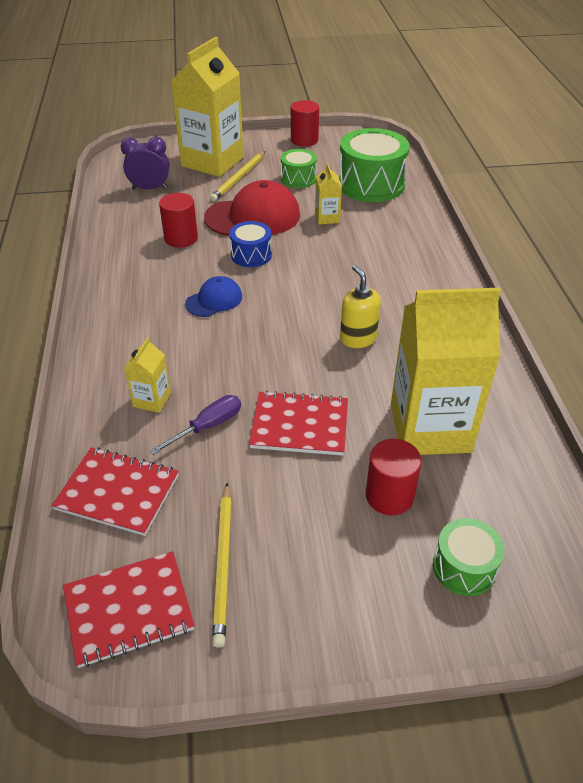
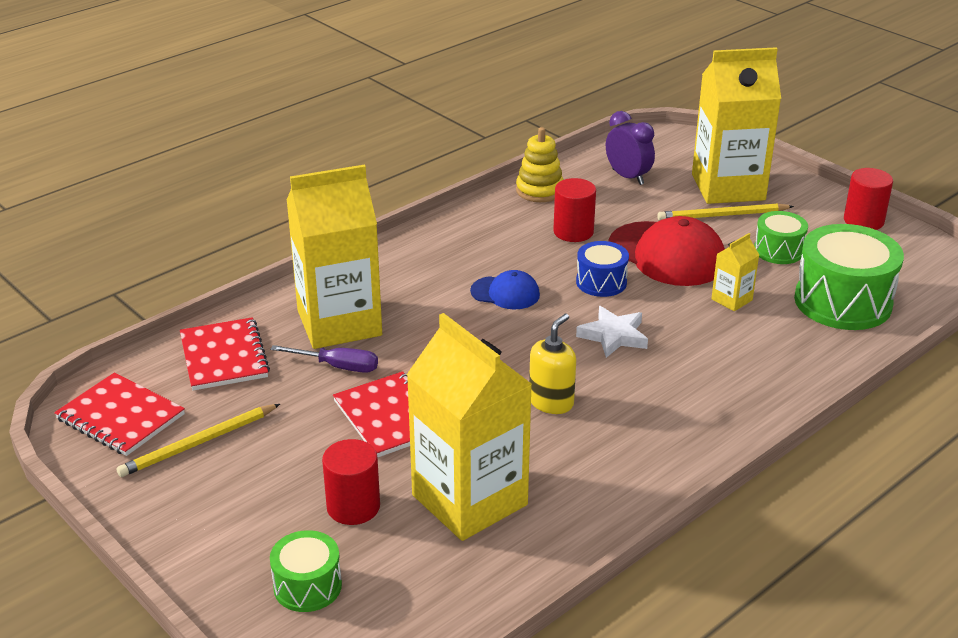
camera: 55 degrees right, 10 degrees down
yellow carton [124,337,171,413] -> yellow carton [286,164,382,349], size x2.33
none -> yellow stacking toy [516,127,564,202]
none -> white star [576,306,648,358]

